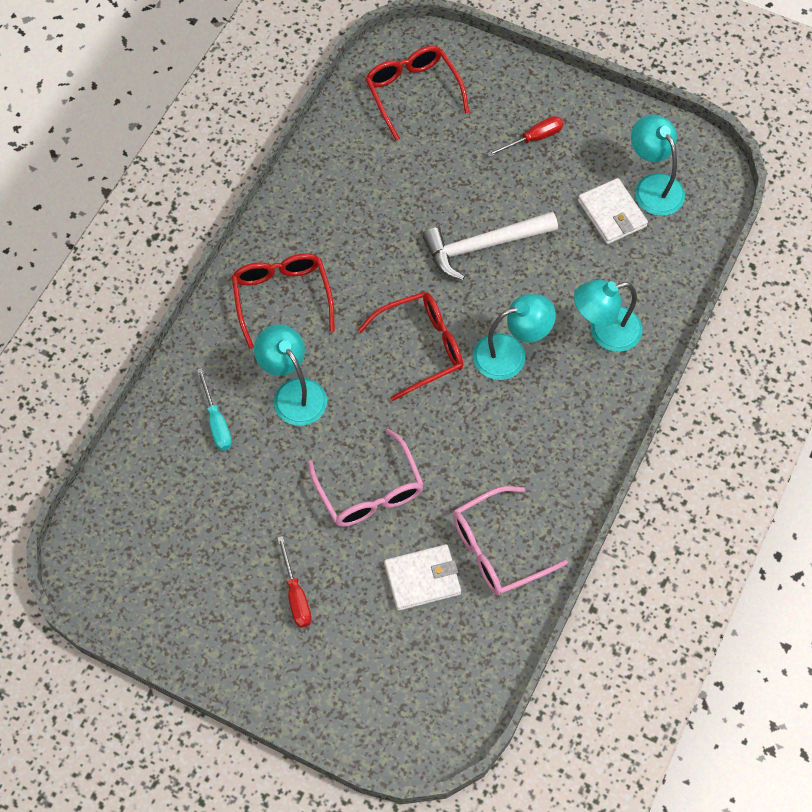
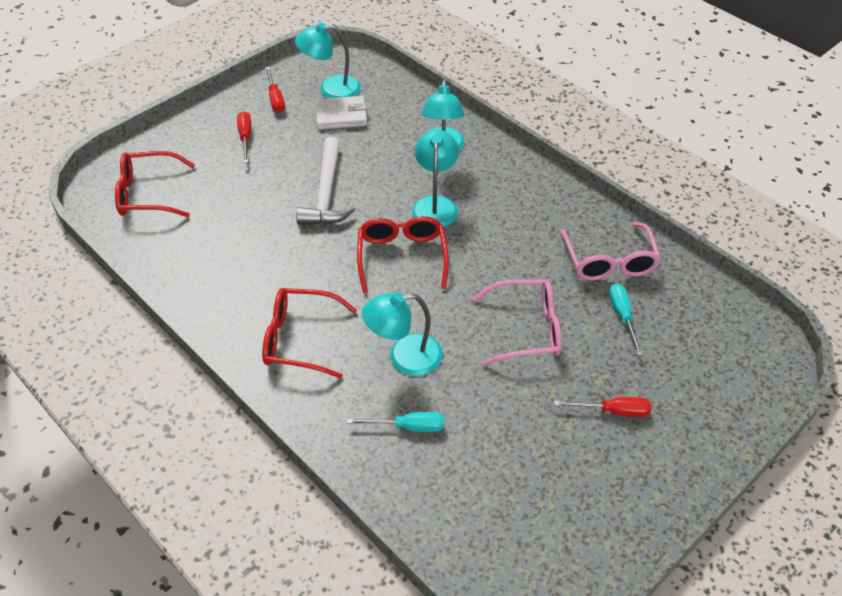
camera: 70 degrees left, 15 degrees down
white wallet [384,544,461,611] -> turquoise screwdriver [609,284,643,356]
none -> red screwdriver [265,67,285,112]

